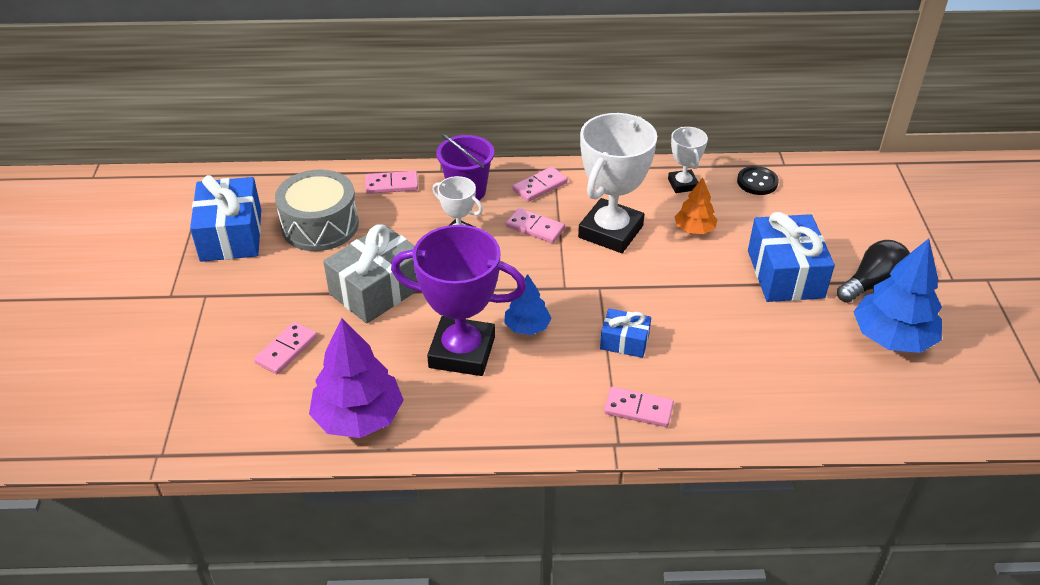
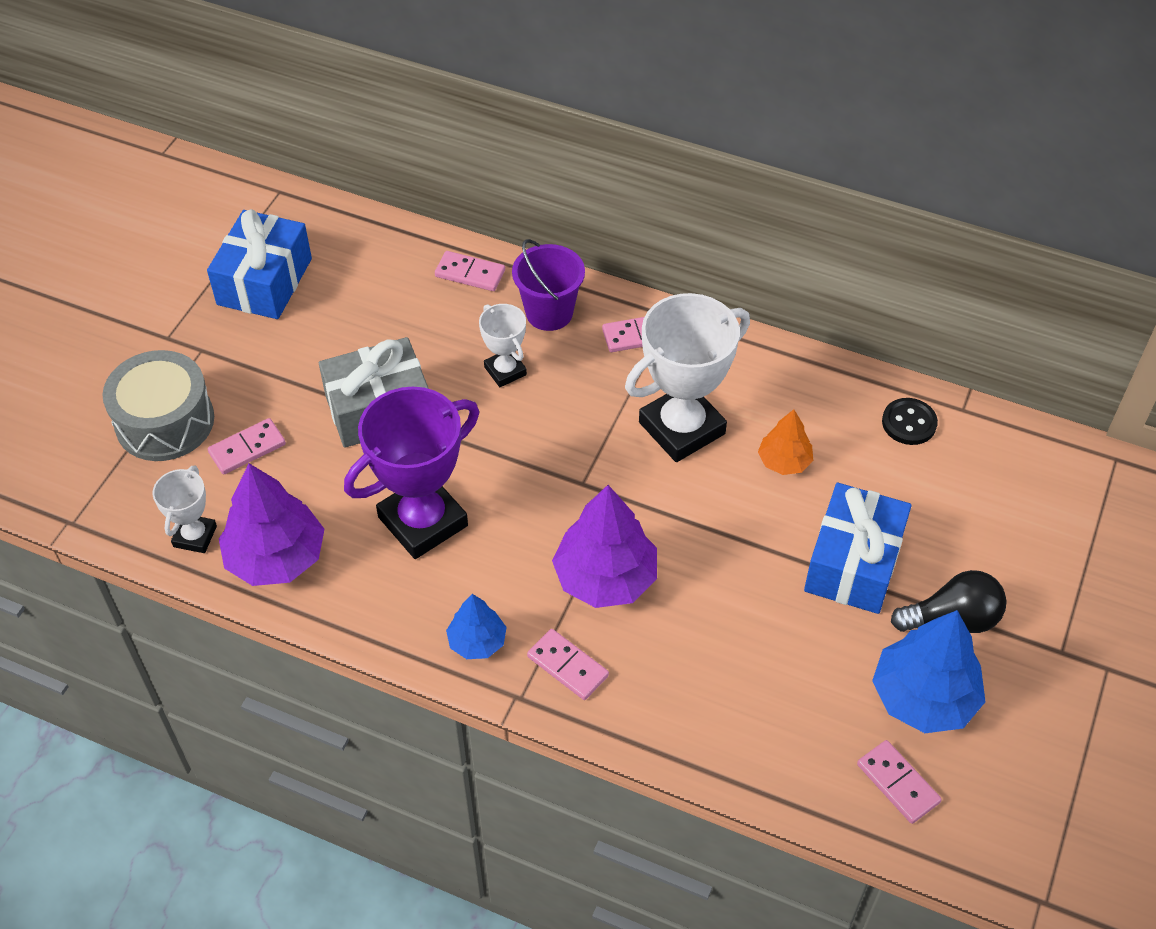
camera: 25 degrees right, 10 degrees up
grey drum [275,169,359,251] -> grey drum moved to [102,350,214,461]
purple trophy [391,225,526,376] -> purple trophy turned 75 degrees counterclockwise [344,387,479,559]
blue tree [504,274,551,335] -> blue tree moved to [446,594,507,659]
pink domino [506,208,565,243] -> pink domino moved to [857,740,942,824]
blue gift [600,308,651,358] -> purple tree [552,485,657,608]
white trophy [668,127,708,193] -> white trophy moved to [152,465,217,553]

